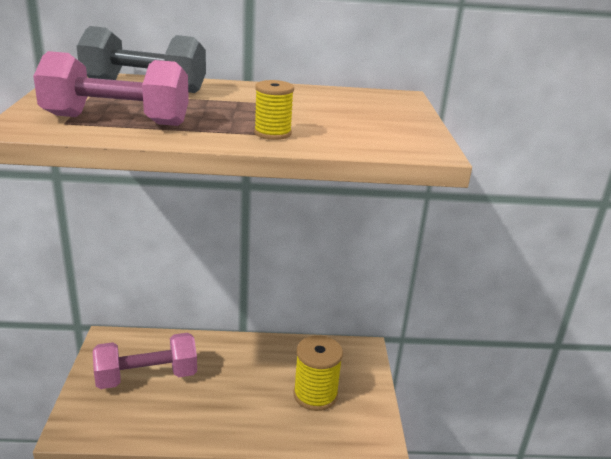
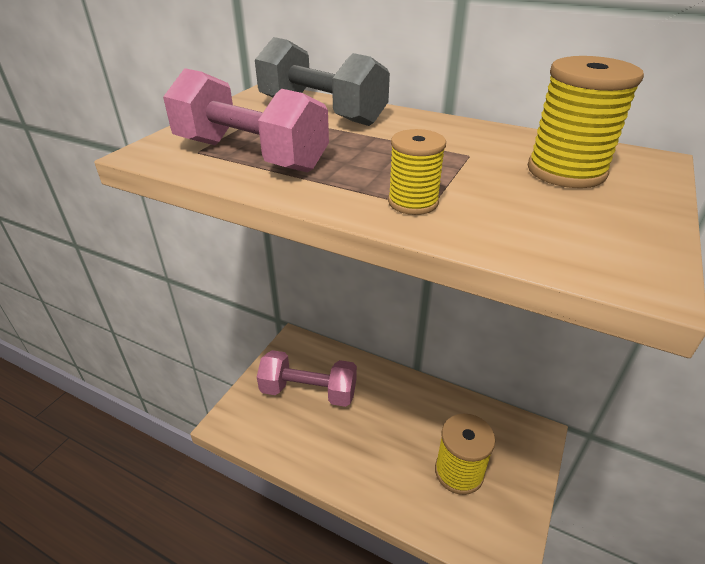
camera: 30 degrees right, 10 degrees up
none -> yellow spool [528,56,644,188]

